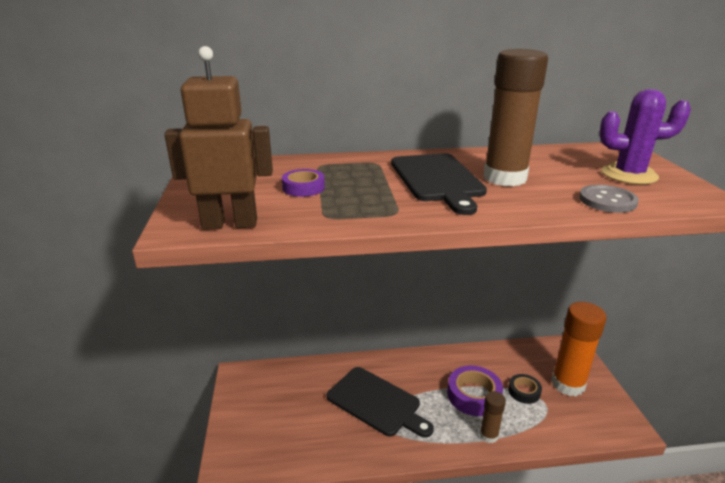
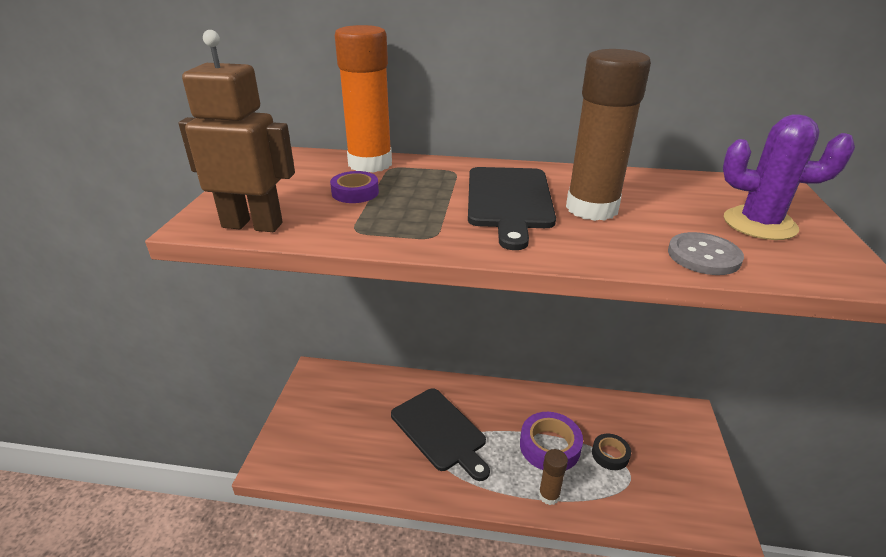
camera: 15 degrees right, 5 degrees up
orange glue stick [551,302,606,396] -> orange glue stick moved to [335,25,392,173]

